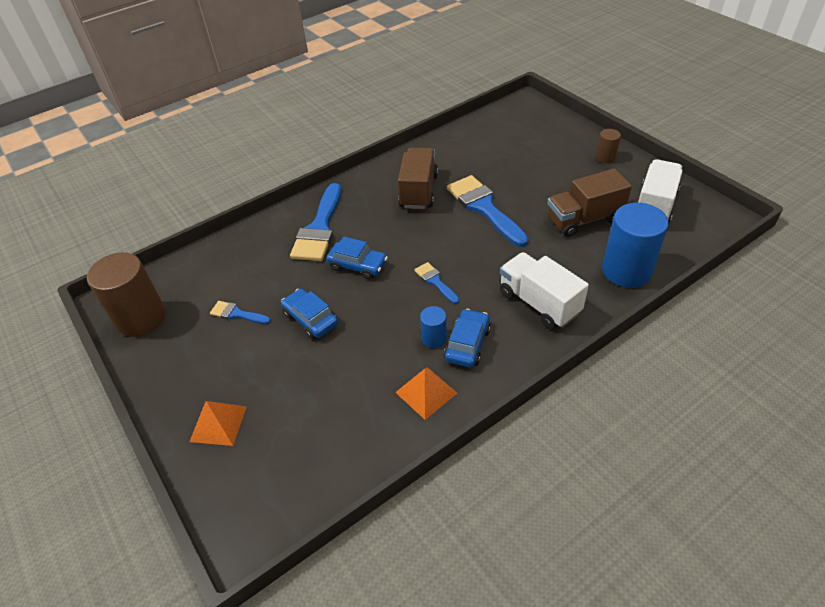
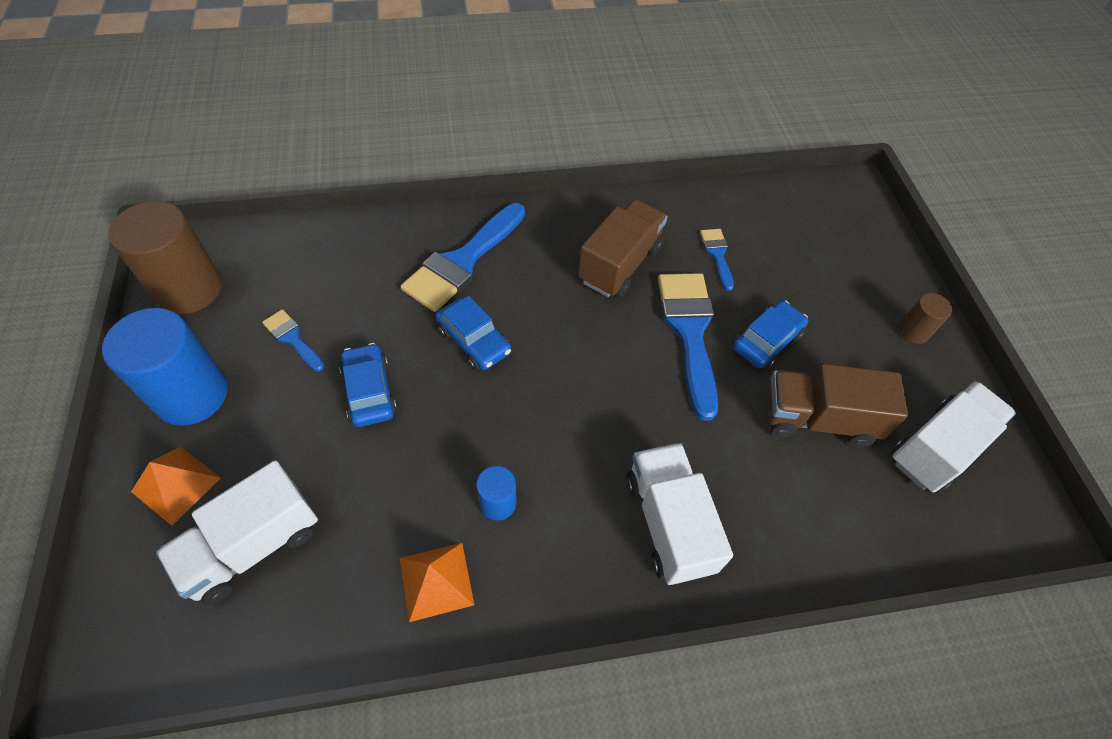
camera: 20 degrees right, 10 degrees up
blue brush [414,262,459,304] -> blue brush moved to [700,229,734,291]
blue car [444,309,491,367] -> blue car moved to [733,300,808,369]
blue cylinder [602,203,669,288] -> blue cylinder moved to [102,308,228,426]
none -> white truck [156,460,318,605]

